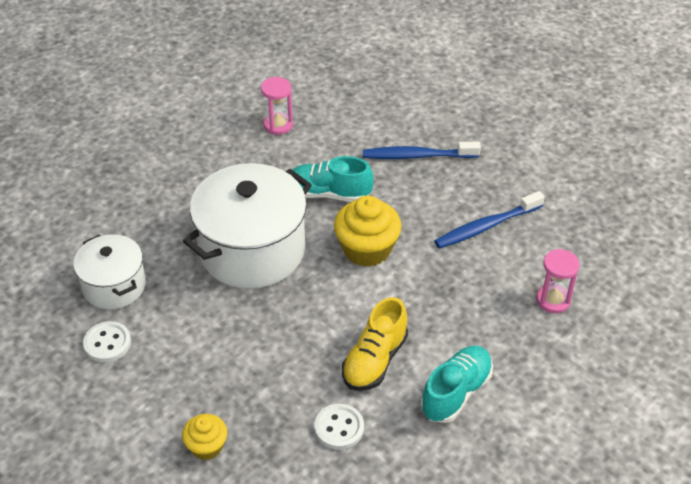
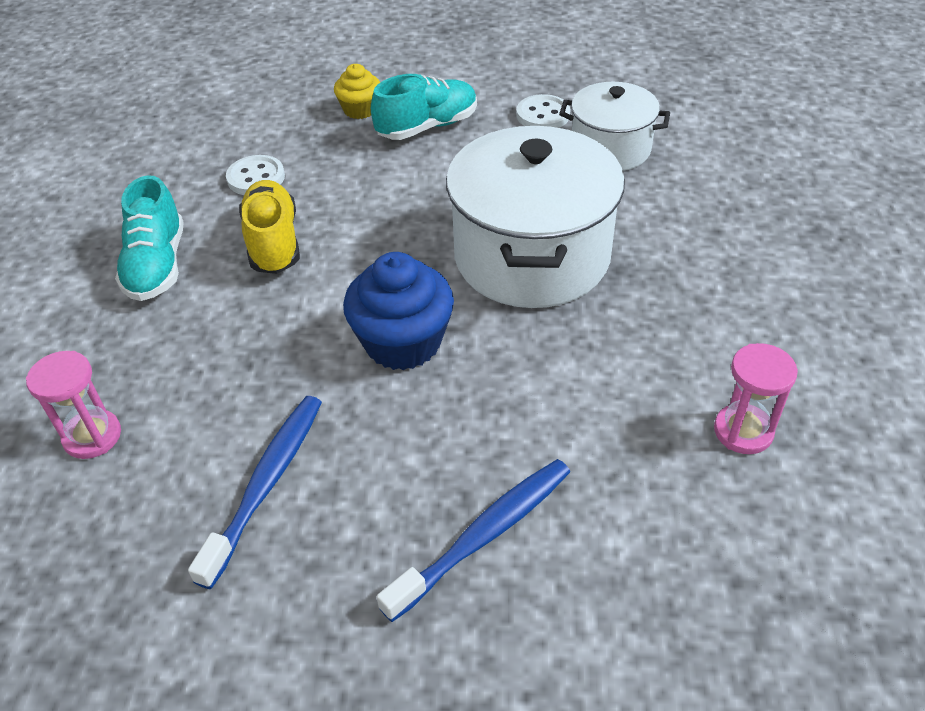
camera: 140 degrees right, 0 degrees up
turquoise shoe [293,156,374,202] -> turquoise shoe moved to [371,74,477,140]
yellow cupcake [334,196,402,267] -> blue cupcake [343,252,454,370]

